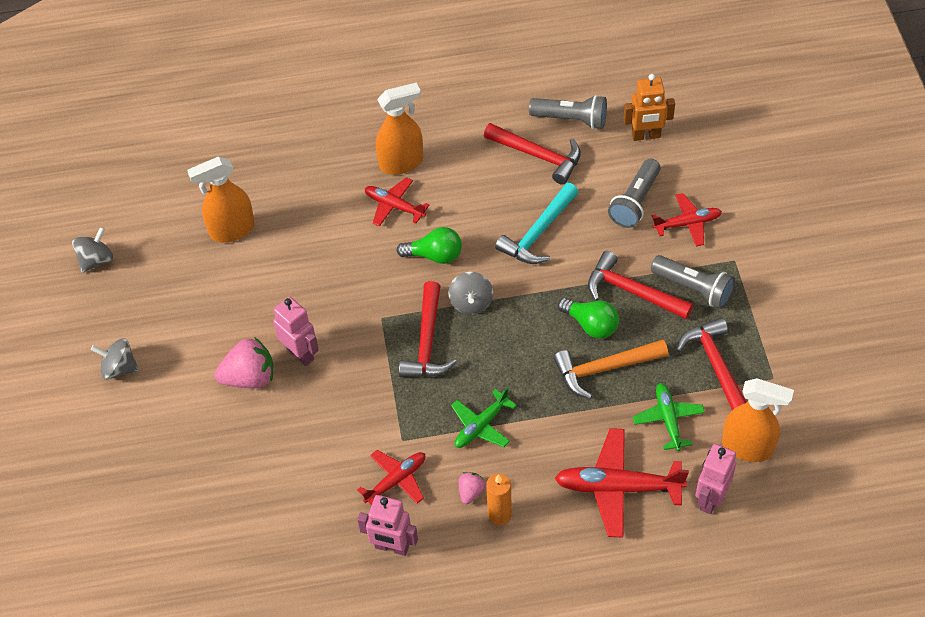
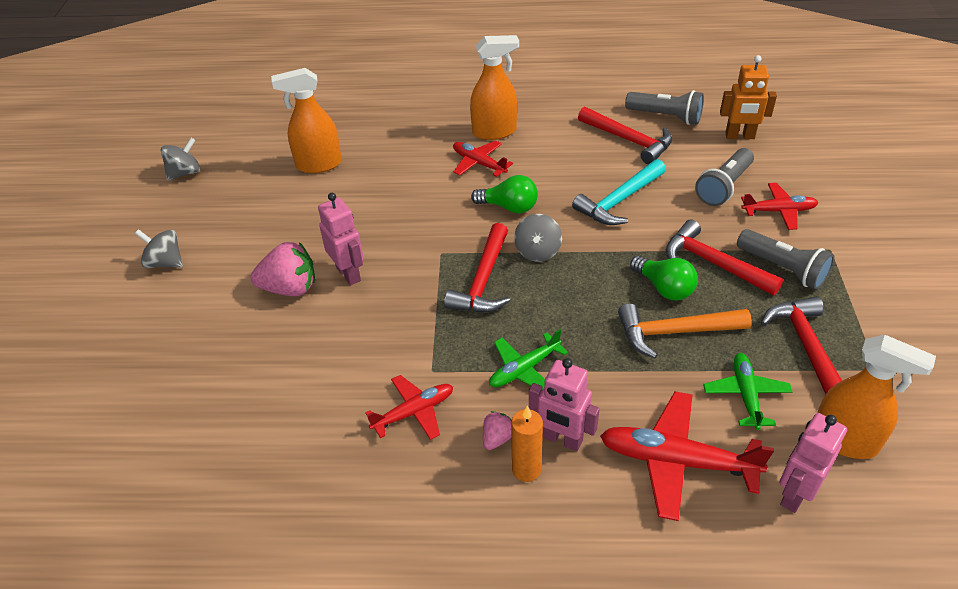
camera: 10 degrees right, 10 degrees down
pink robot [357,495,418,556] -> pink robot moved to [529,358,600,451]

